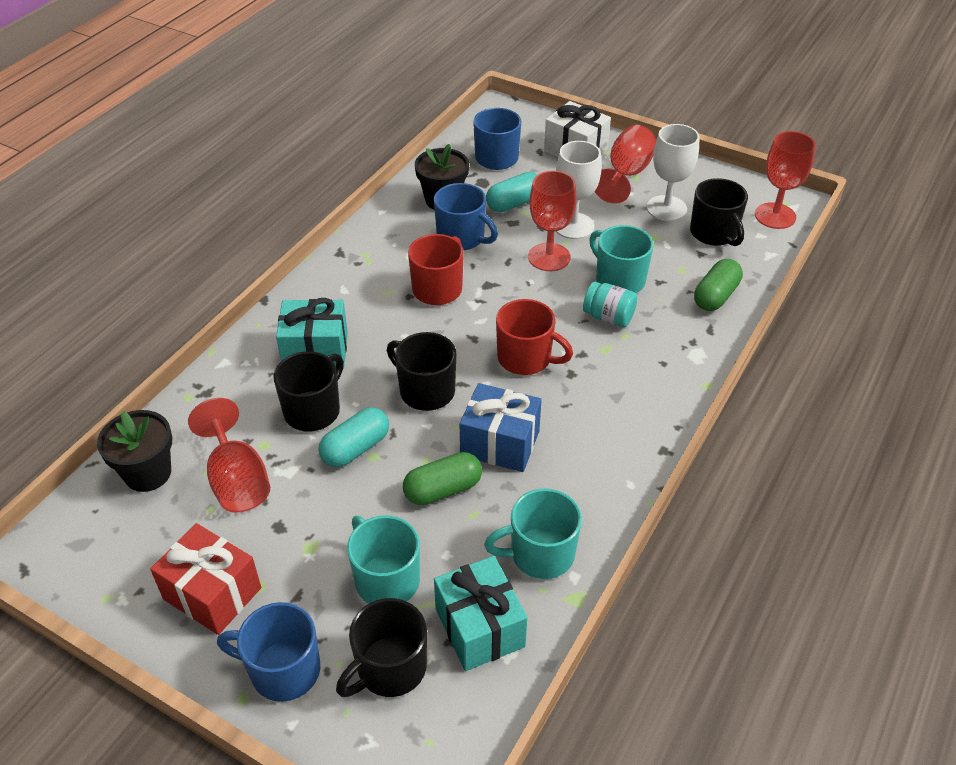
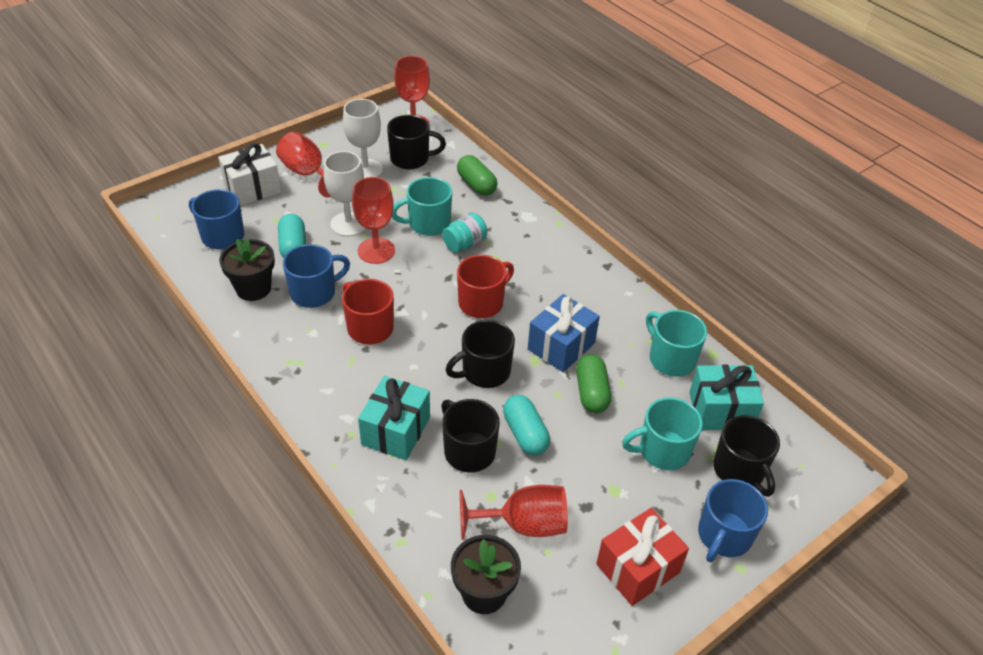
camera: 70 degrees left, 0 degrees up
turquoise mug [484,488,582,579] -> turquoise mug turned 135 degrees clockwise [646,310,707,377]

